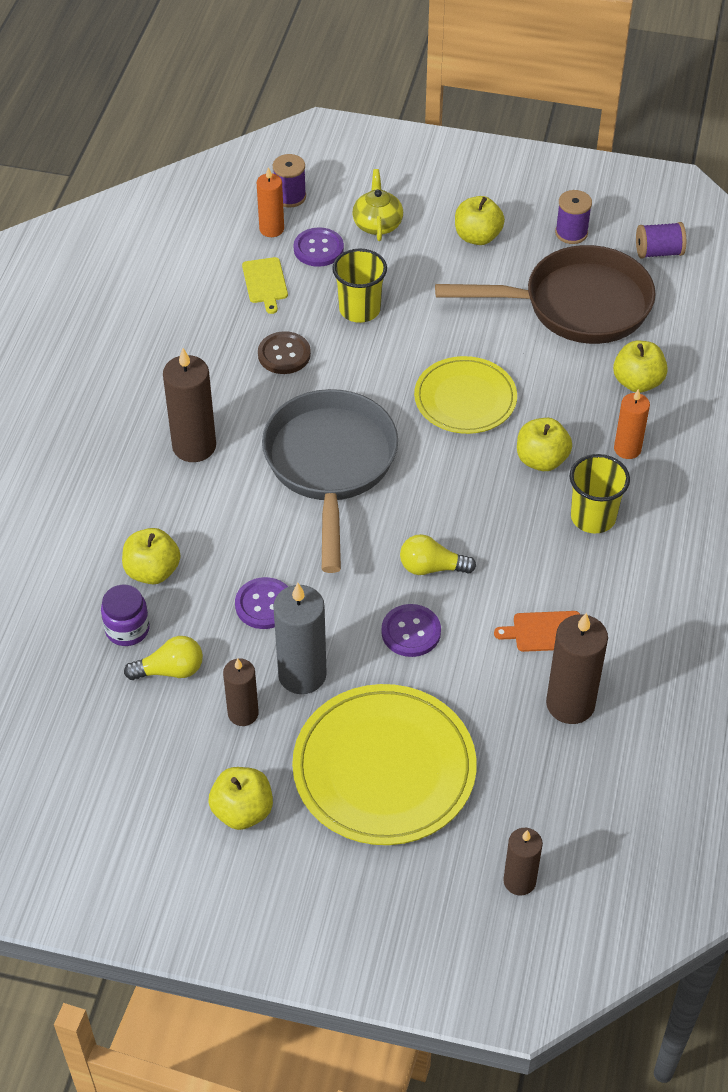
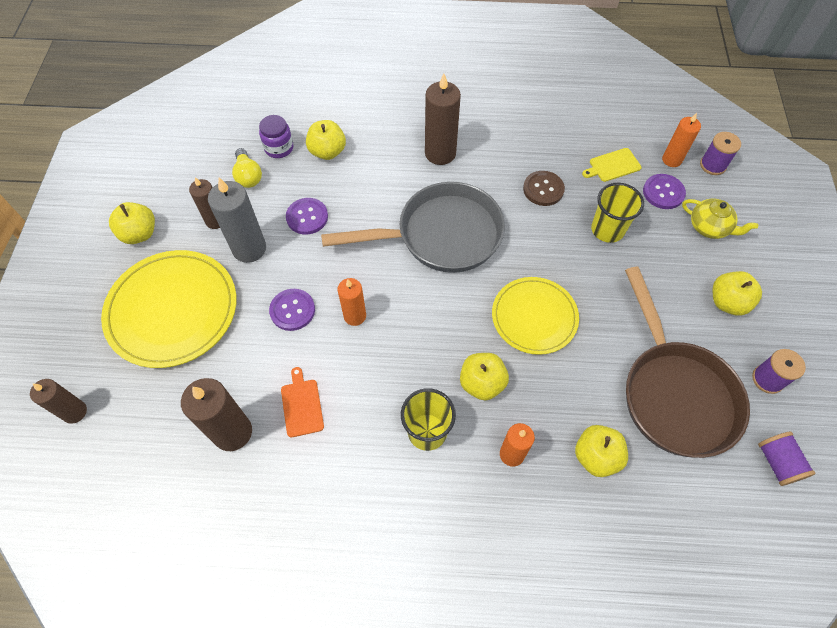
camera: 80 degrees right, 10 degrees up
yellow teapot [352,169,403,241] -> yellow teapot turned 45 degrees clockwise [682,199,758,239]
yellow light bulb [400,534,476,575] -> orange candle [338,278,366,326]

